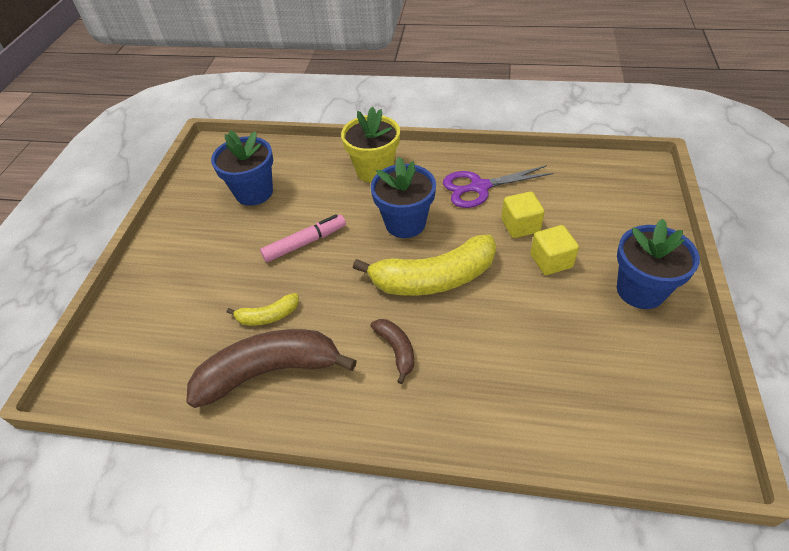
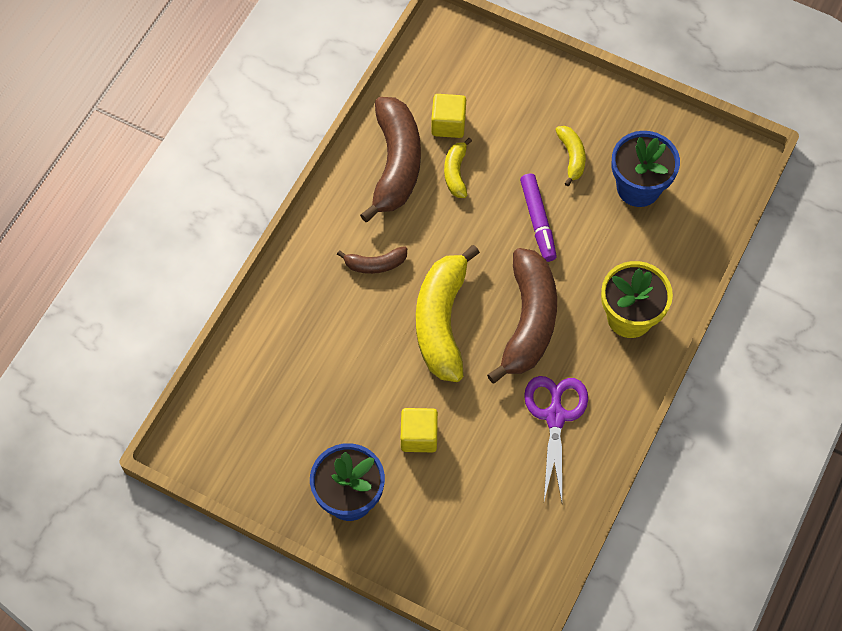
camera: 105 degrees right, 15 degrees up
pink marker [260,214,346,262] -> purple marker [520,173,557,262]
blue flower pot [371,157,436,238] -> brown banana [487,248,557,384]
yellow cube [501,192,545,238] -> yellow cube moved to [431,94,466,138]
none -> yellow banana [555,126,586,186]

